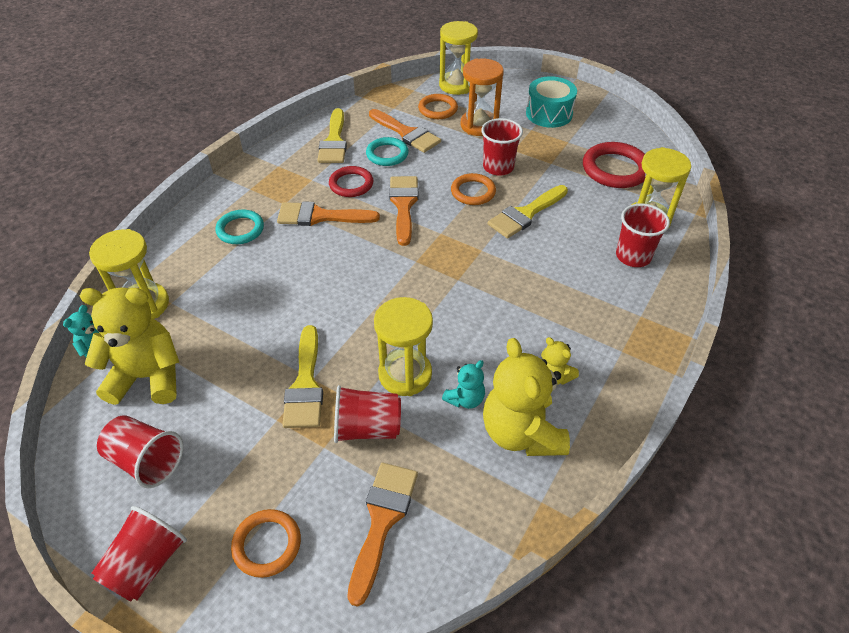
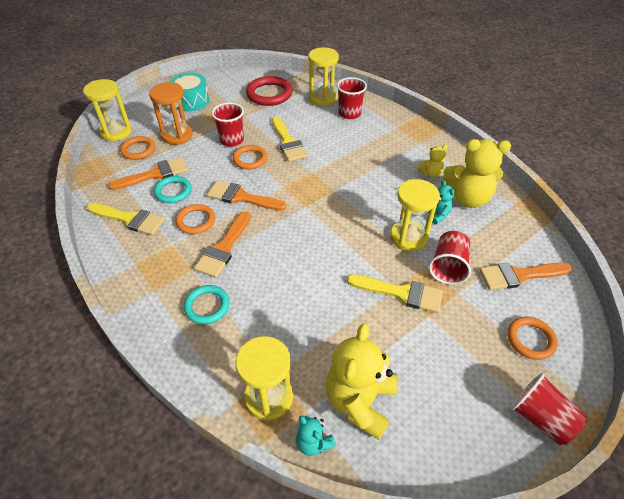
camera: 70 degrees left, 0 degrees up
red cup [97,415,183,488] -> none
red ring [329,166,373,197] -> orange ring [176,204,215,234]
orange brush [347,463,418,607] -> orange brush turned 45 degrees counterclockwise [479,263,572,290]

